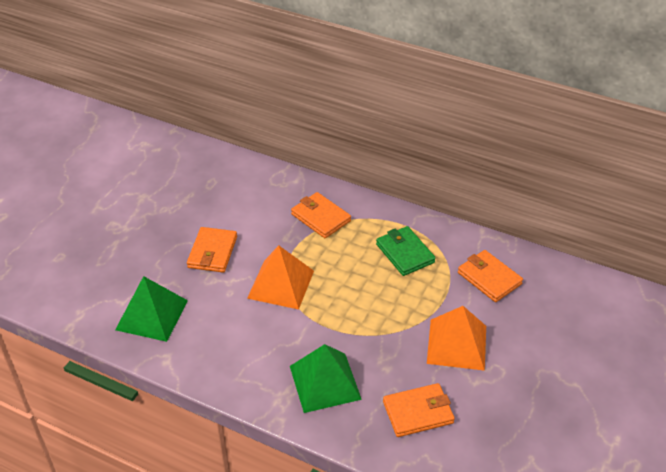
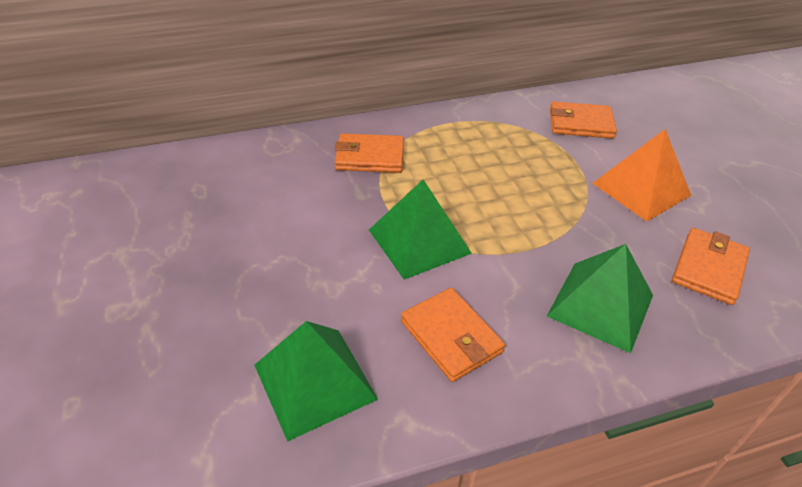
camera: 45 degrees left, 0 degrees up
orange wallet [187,227,237,273] -> orange wallet moved to [401,288,505,382]
orange pyramid [247,246,314,310] -> green pyramid [369,179,472,280]
green wallet [376,226,435,276] -> none

